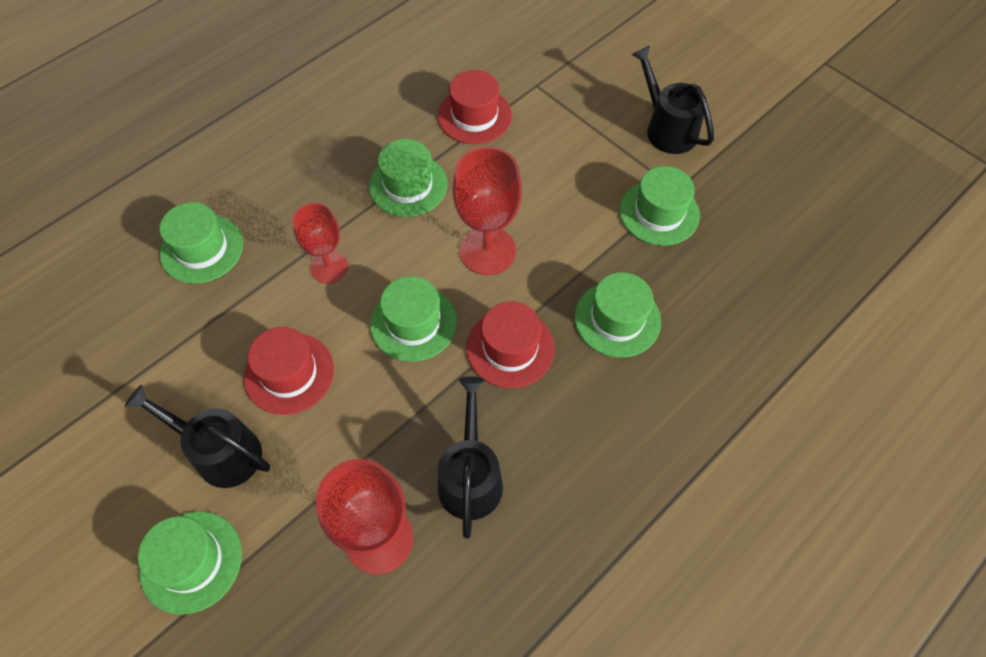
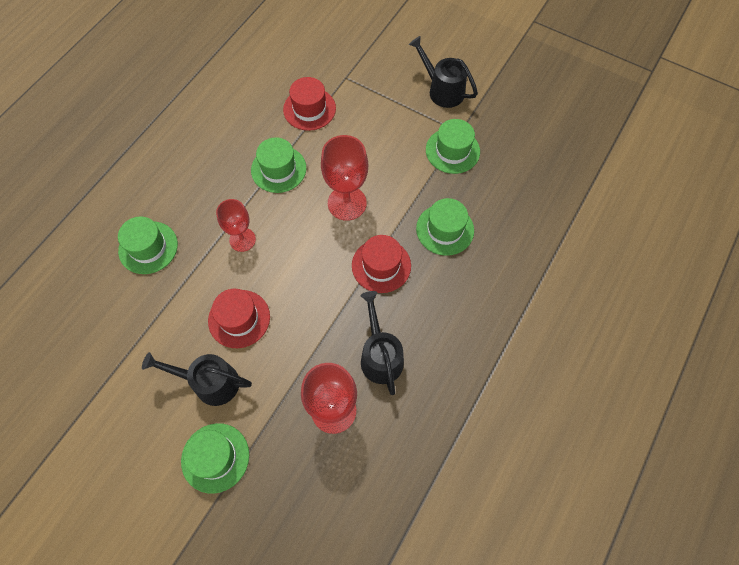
camera: 15 degrees left, 5 degrees up
green hat [370,276,457,362] -> none

